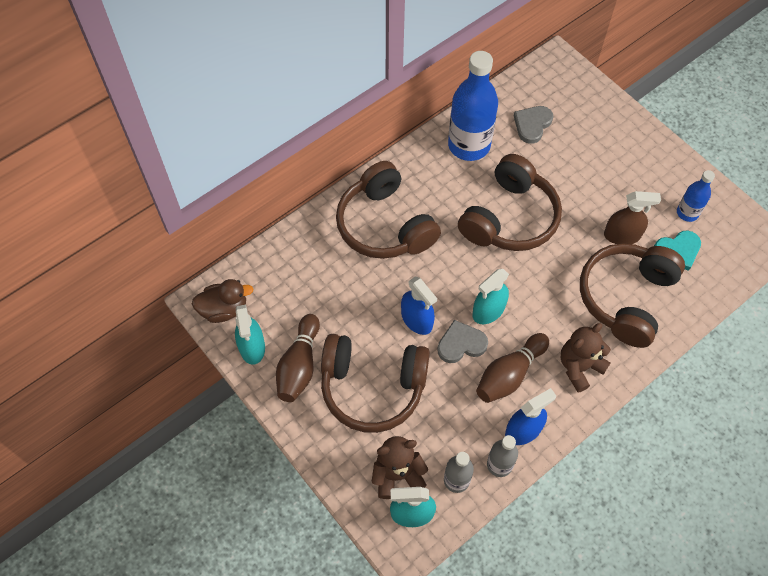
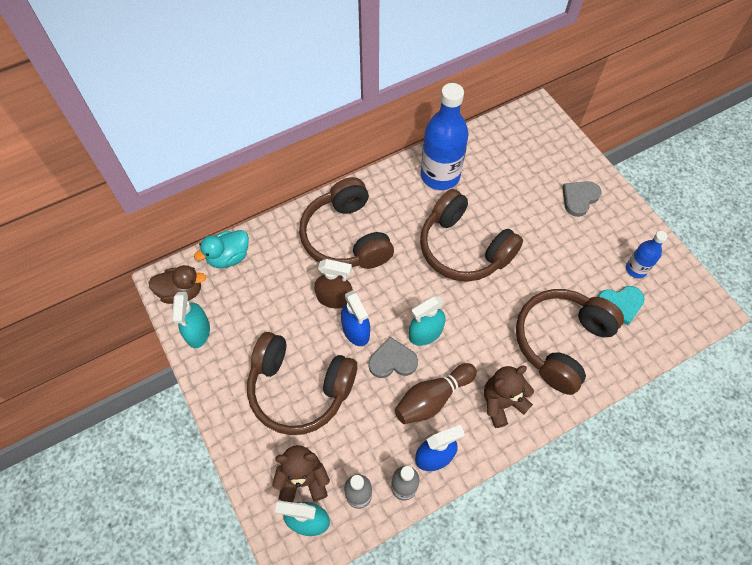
camera: 10 degrees right, 0 degrees up
brown bowling pin [276,314,320,402] -> none
brown headphones [458,154,562,251] -> brown headphones turned 90 degrees clockwise [420,189,523,281]
grey heart [514,106,553,144] -> grey heart moved to [562,181,601,217]
brown spray bottle [604,191,661,244] -> brown spray bottle moved to [314,259,353,309]
none -> turquoise duck [194,230,249,268]

